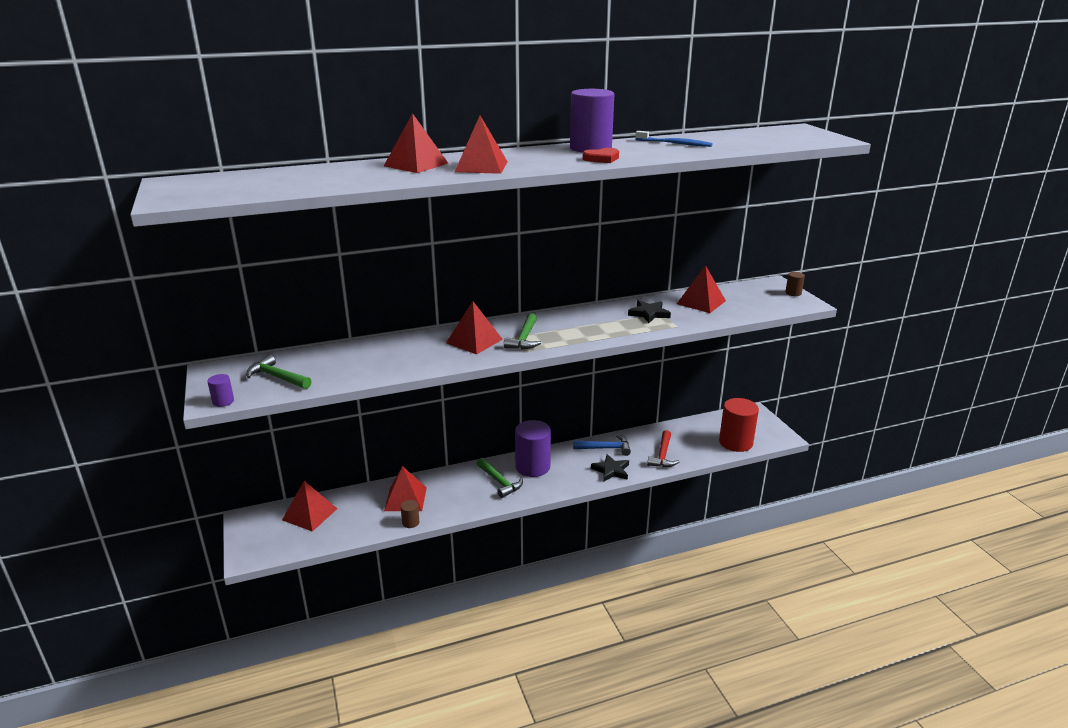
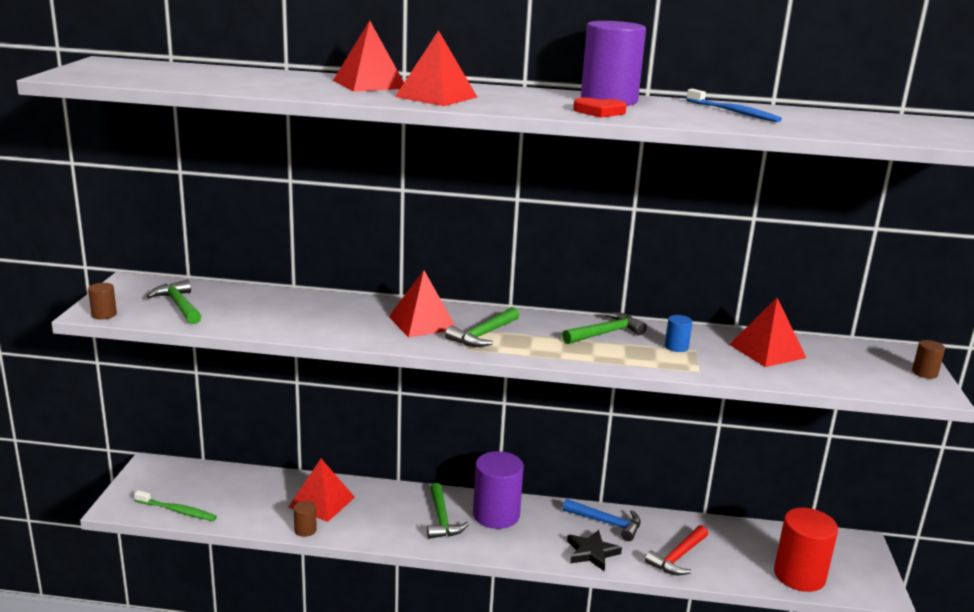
camera: 25 degrees right, 5 degrees down
purple cylinder [207,374,234,407] -> brown cylinder [88,283,117,320]
red pyramid [282,481,337,532] -> none
black star [628,300,671,323] -> blue cylinder [665,315,692,352]
none -> green toothbrush [134,490,217,521]
none -> green hammer [562,312,647,344]

